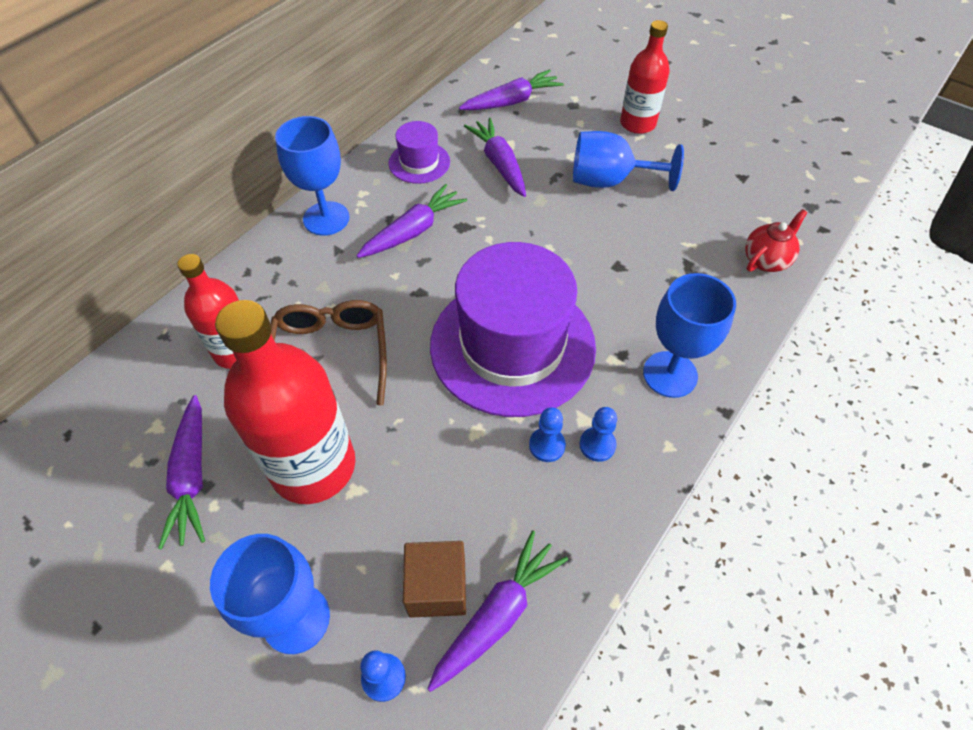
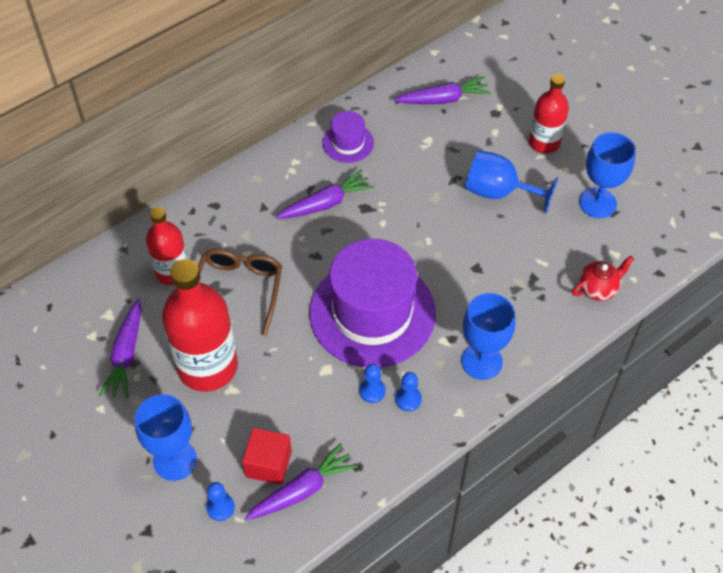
camera: 15 degrees right, 0 degrees up
blue goblet [275,116,350,236] -> blue goblet moved to [579,132,636,218]
brown cube [403,541,466,617] -> red cube [242,428,292,485]
purple carrot [464,118,526,197] -> none

